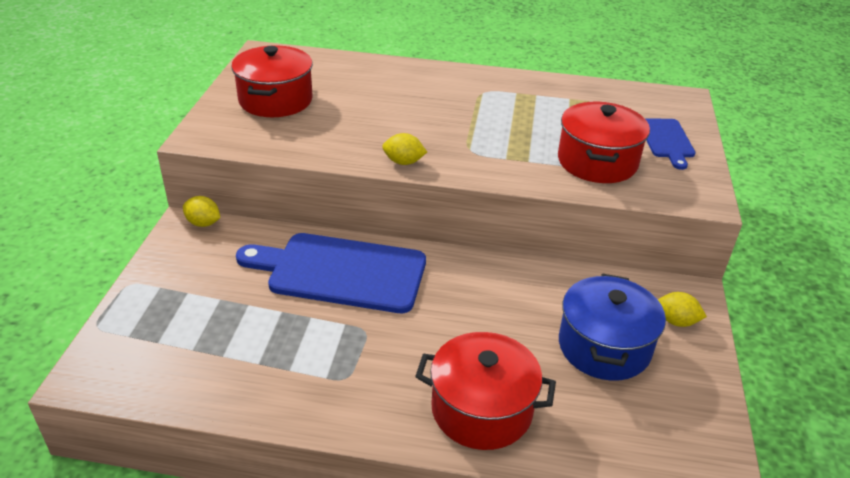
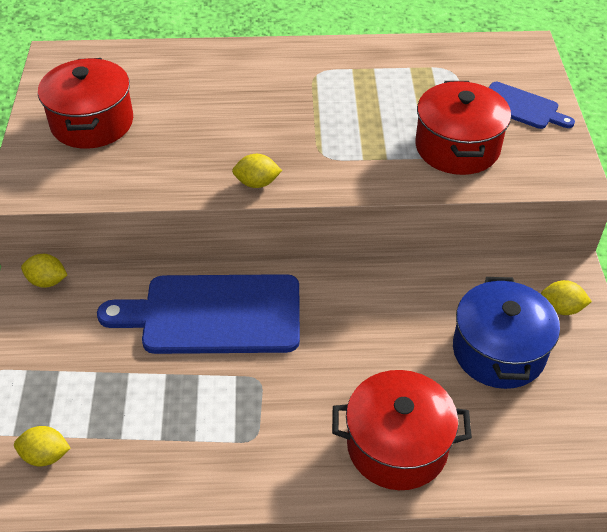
camera: 10 degrees left, 10 degrees up
blue cutting board [645,118,696,170] -> blue cutting board turned 45 degrees counterclockwise [488,82,575,129]
none -> yellow lemon [14,426,71,466]

